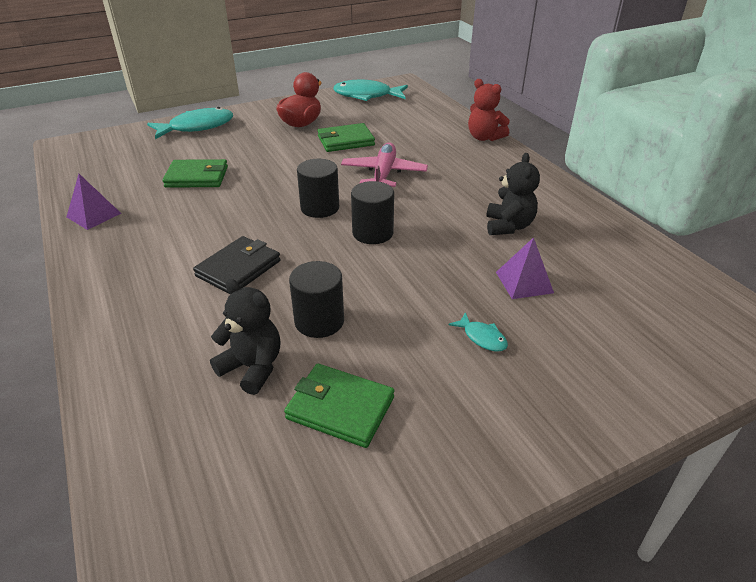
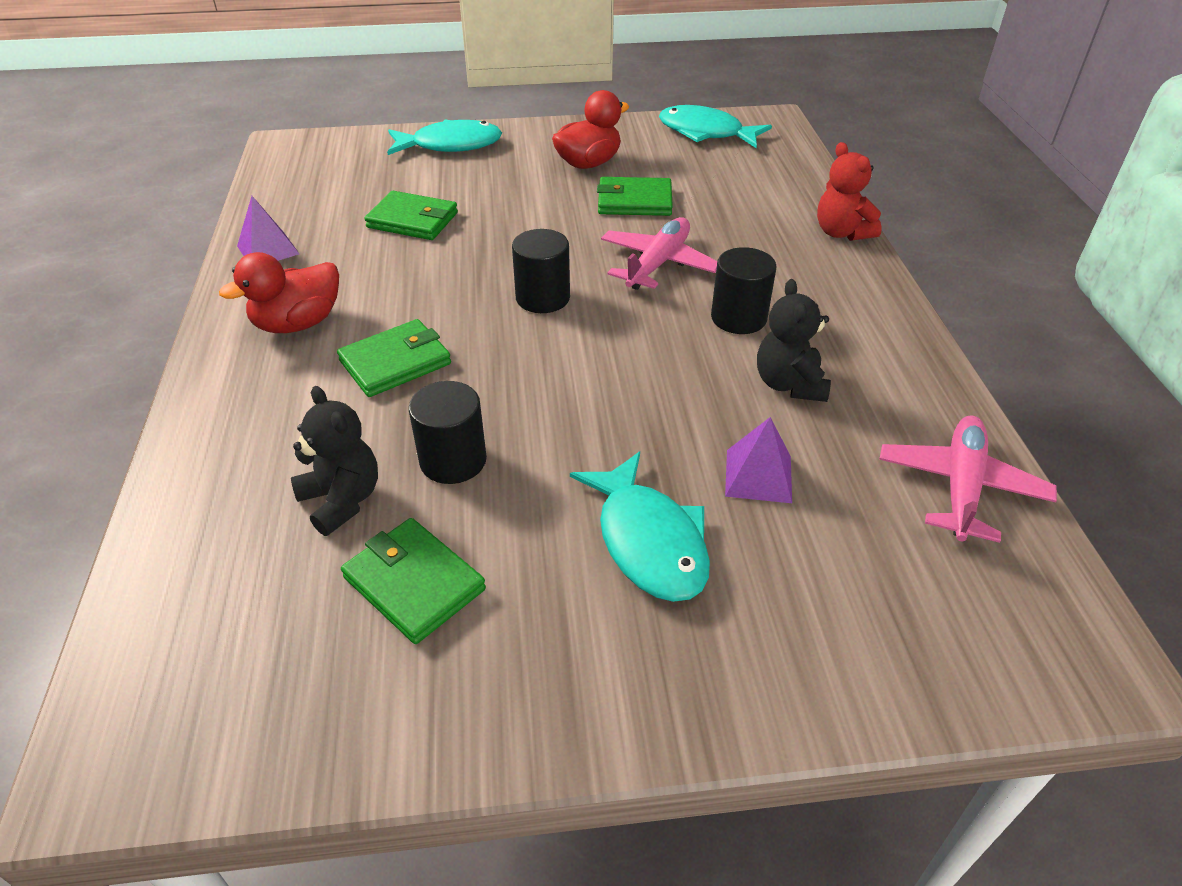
camera: 20 degrees right, 5 degrees up
black wallet [193,236,281,295] -> green wallet [337,319,451,397]
black cylinder [351,181,394,244] -> black cylinder moved to [711,247,776,334]
turquoise fish [449,312,508,352] -> turquoise fish [570,451,710,602], size x2.19
black teddy bear [487,153,540,235] -> black teddy bear turned 150 degrees clockwise [757,279,831,402]
none -> red duck [219,252,339,333]
none -> pink plane [879,415,1057,543]

